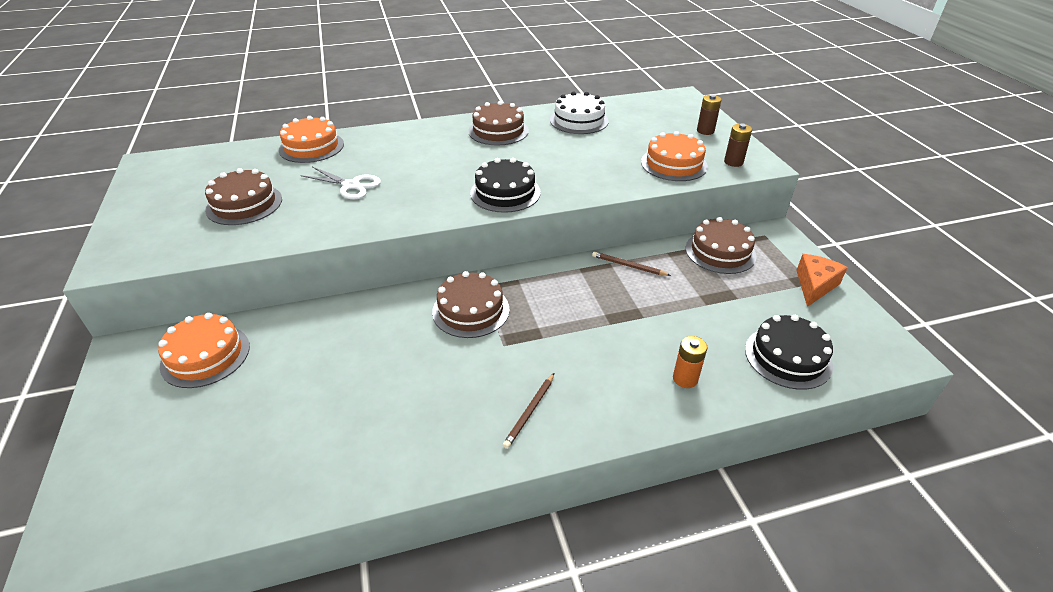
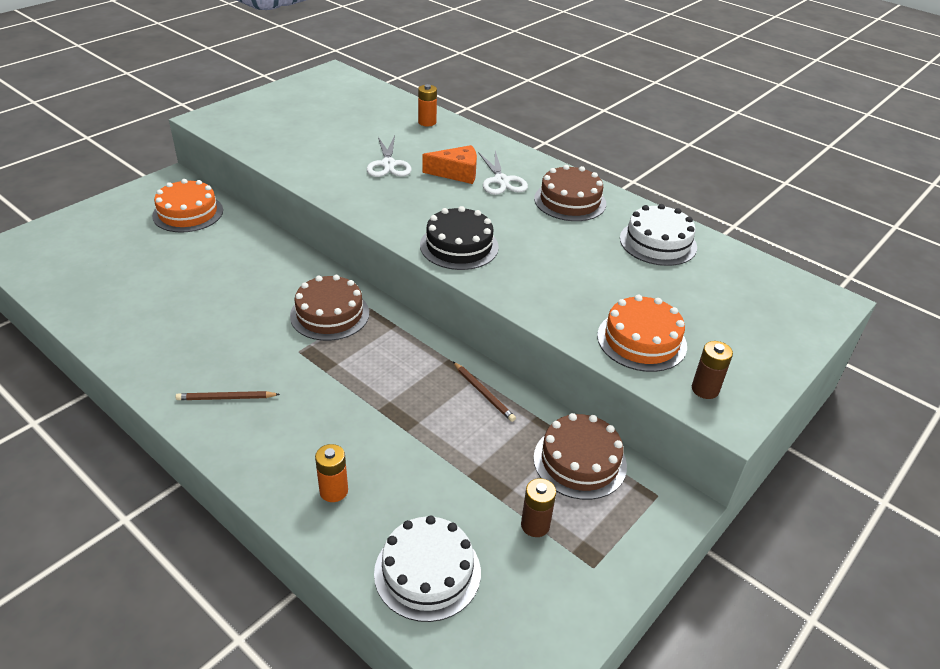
camera: 55 degrees right, 0 degrees up
brown cake [205,168,282,225] -> none
orange cake [279,116,344,163] -> orange battery [418,84,437,126]
brown pencil [592,251,671,276] -> brown pencil turned 150 degrees clockwise [453,362,516,422]
brown battery [697,94,722,135] -> brown battery moved to [521,478,556,537]
black cake [745,315,833,390] -> white cake [374,515,481,622]
orange cheese [796,254,848,307] -> orange cheese moved to [423,145,477,184]
none -> white scissors [478,151,528,195]

